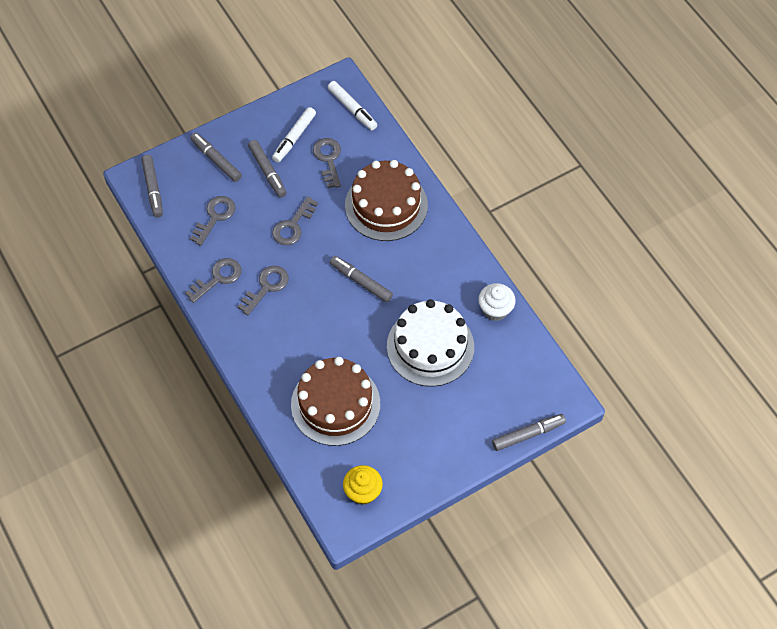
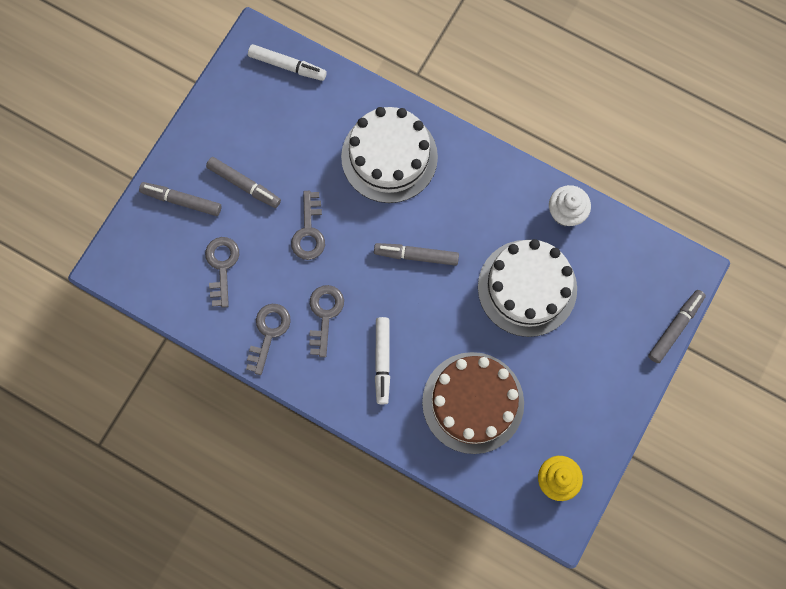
camera: 30 degrees left, 15 degrees up
grey marker [141,155,163,217] -> none
white marker [272,107,316,163] -> white marker moved to [375,317,390,404]
grey key [313,138,341,188] -> none
brown cake [345,160,428,241] -> white cake [341,107,438,203]

